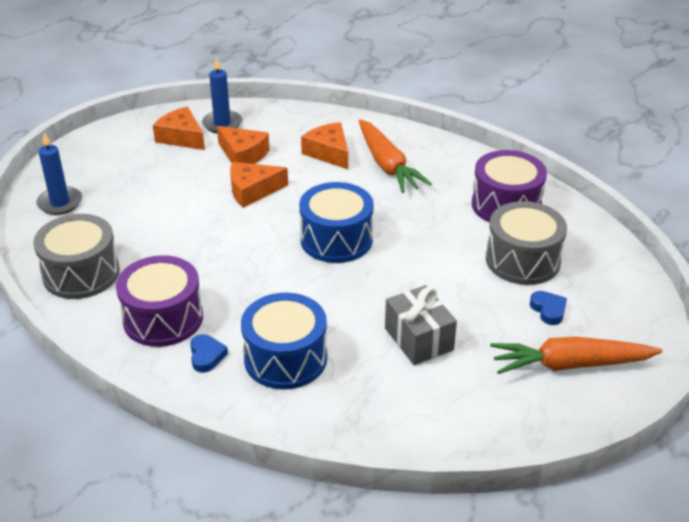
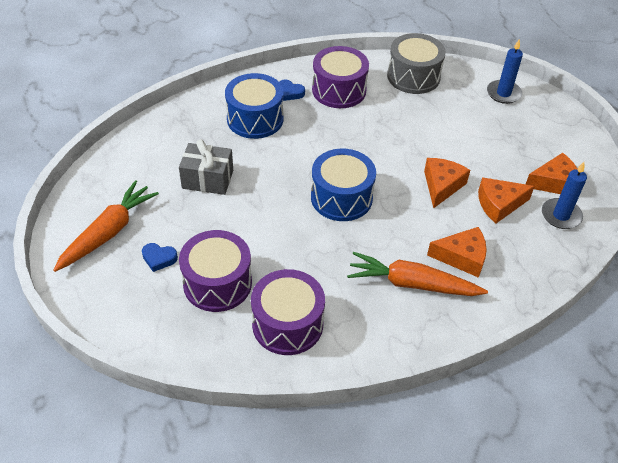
camera: 125 degrees right, 10 degrees up
grey drum [486,201,567,285] -> purple drum [179,230,252,312]

